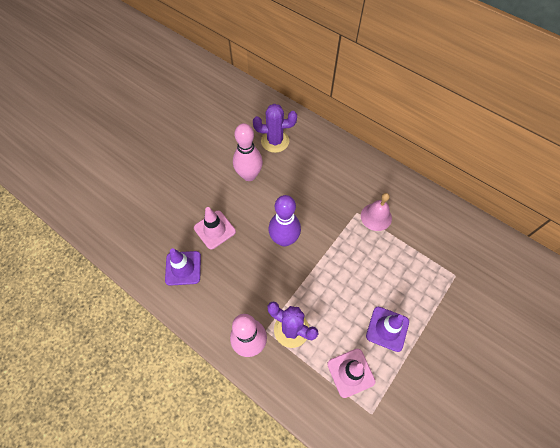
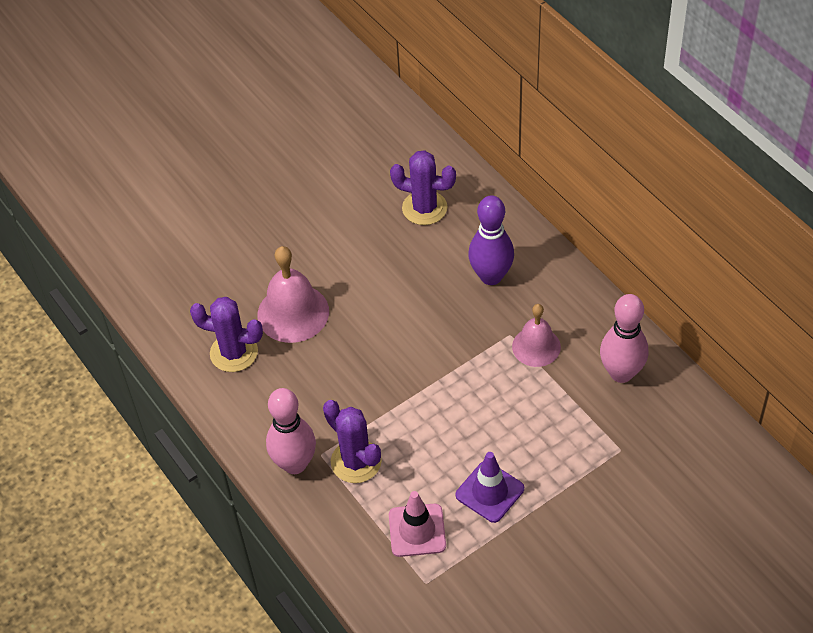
camera: 20 degrees right, 10 degrees down
purple traffic cone [165,248,201,286] -> purple cactus [190,297,263,372]
pink traffic cone [194,207,236,249] -> pink bell [257,246,329,343]
pink bowling pin [233,123,263,181] -> pink bowling pin moved to [600,294,648,383]
purple bowling pin [269,195,301,247] -> purple bowling pin moved to [468,195,514,285]

